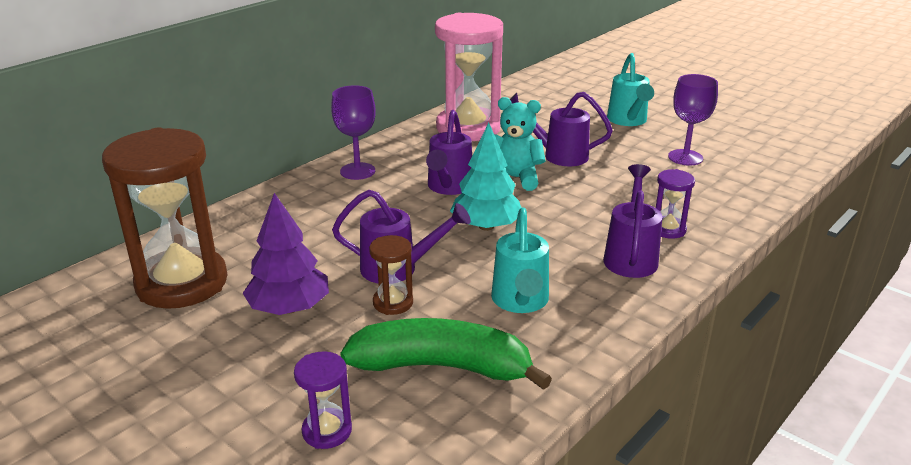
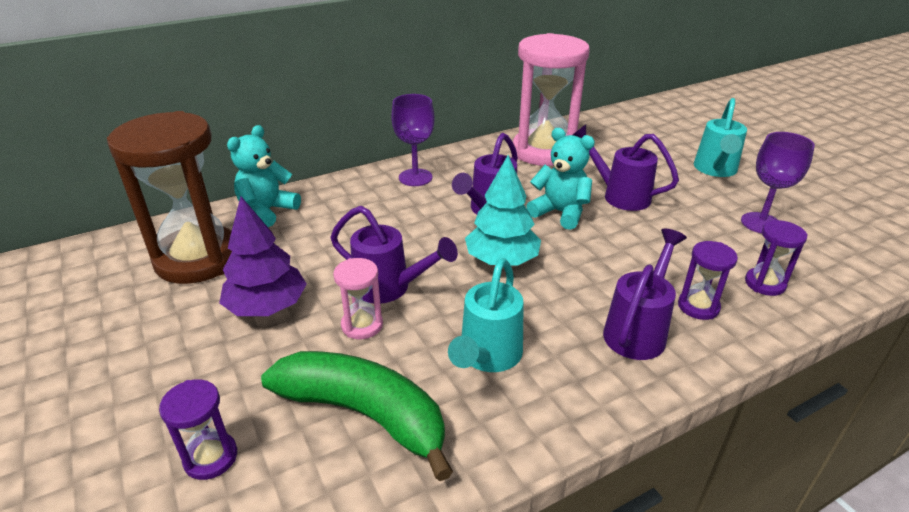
camera: 20 degrees right, 5 degrees up
brown hourglass [369,235,413,315] -> pink hourglass [333,258,383,339]
none -> turquoise teddy bear [227,125,301,227]
none -> purple hourglass [745,220,808,296]

